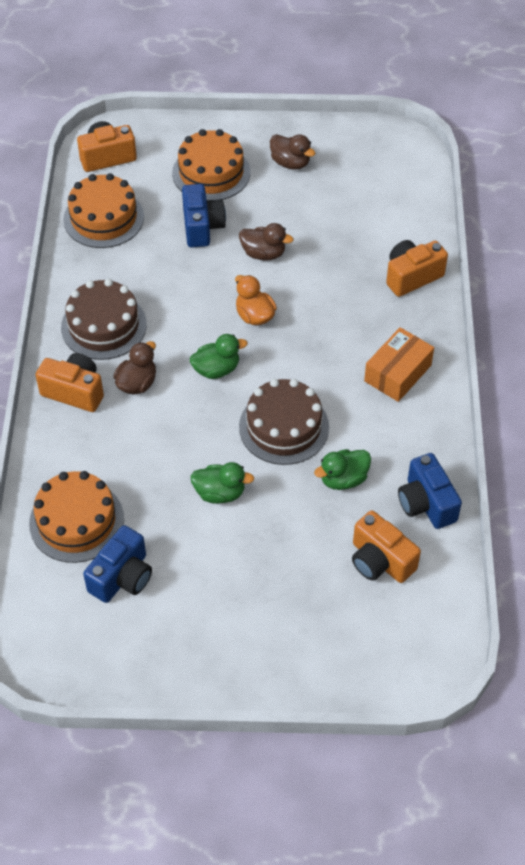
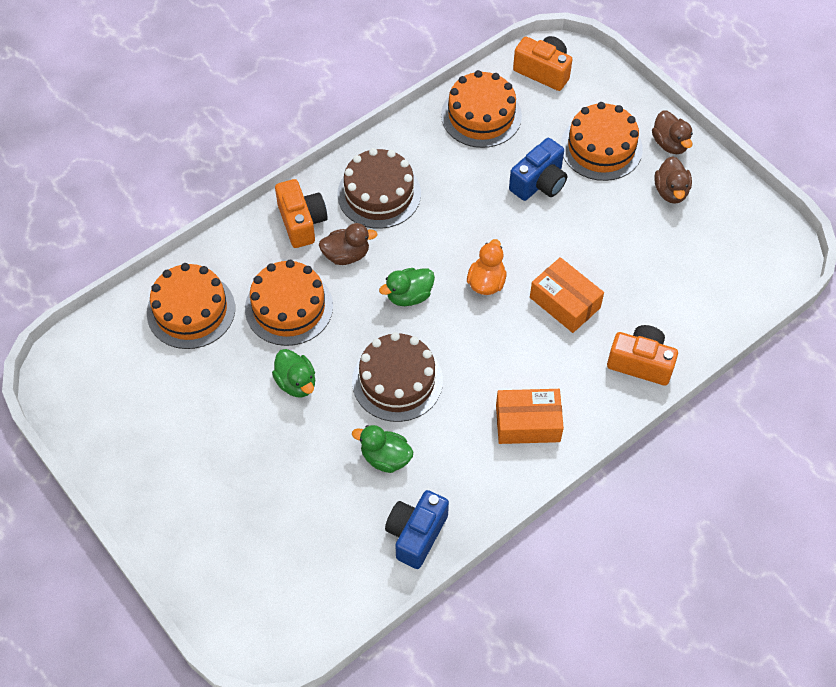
camera: 50 degrees right, 5 degrees up
blue camera [83,525,152,603] -> none
green duck [190,334,248,379] -> green duck turned 120 degrees clockwise [379,268,435,306]
brown duck [239,223,294,261] -> brown duck moved to [652,110,693,154]
orange camera [352,510,421,583] -> none
none -> orange cake [245,260,333,346]
none -> orange box [530,257,604,333]

